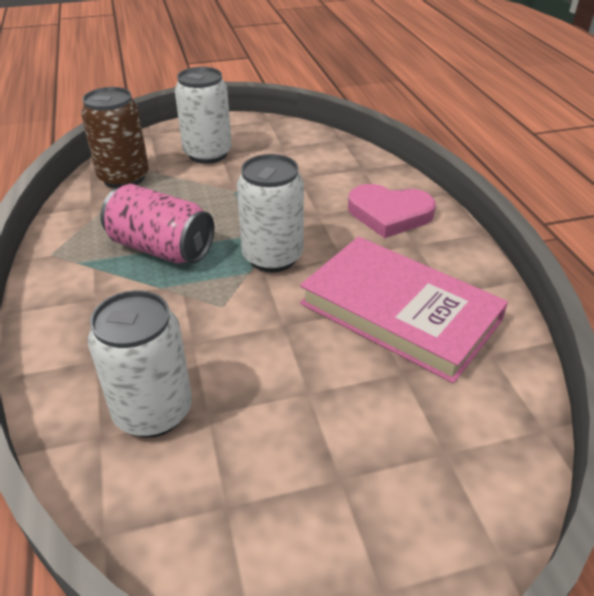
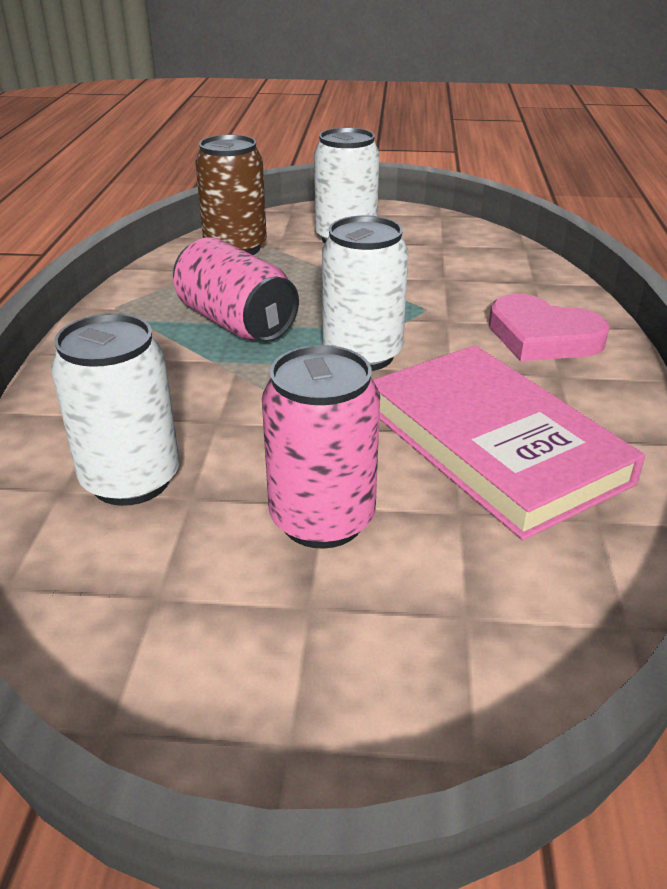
camera: 20 degrees right, 5 degrees down
none -> pink can [262,345,380,549]

